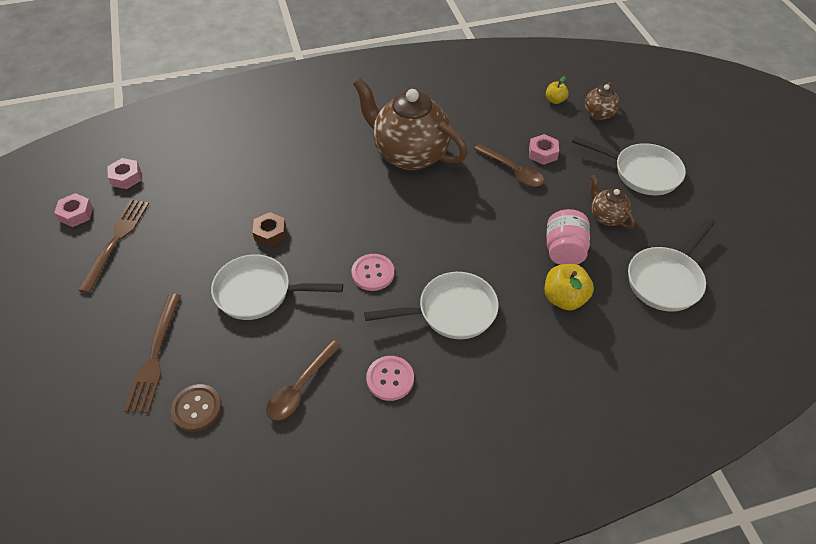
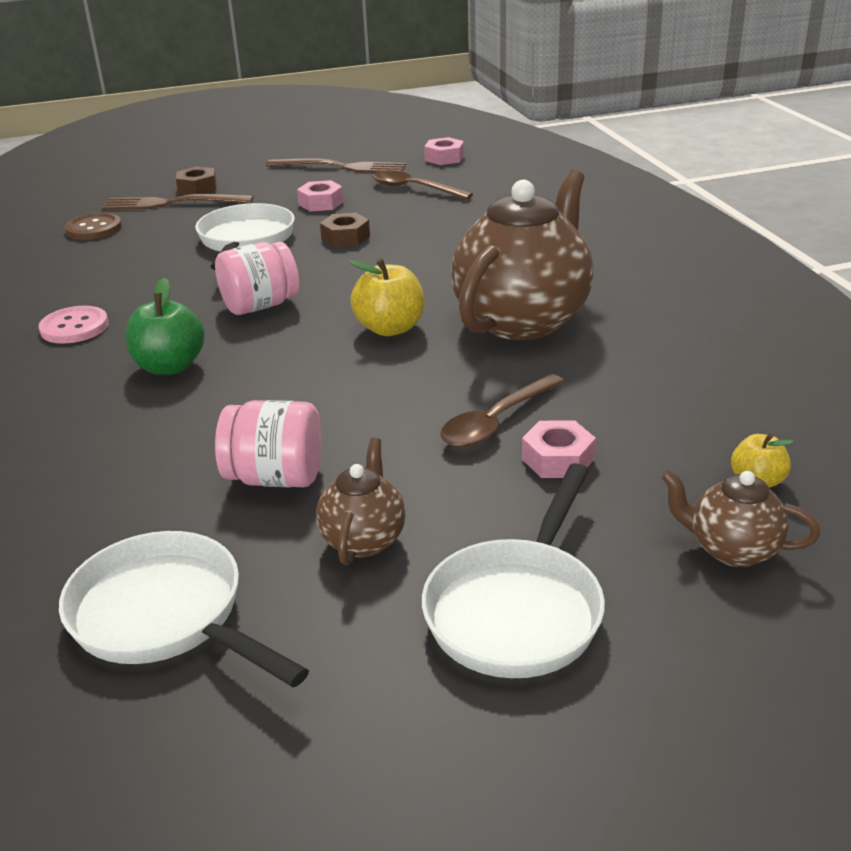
camera: 90 degrees right, 20 degrees down
pink nut [54,193,93,227] -> pink nut moved to [297,180,344,211]
brown spoon [266,340,341,421] -> brown spoon moved to [372,170,473,200]
pink button [352,254,394,291] -> pink jar [215,242,299,315]
white pan [364,272,499,339] -> green apple [125,278,205,375]
yellow apple [545,264,594,310] -> yellow apple moved to [349,258,424,336]
brown teapot [590,175,635,229] -> brown teapot turned 45 degrees counterclockwise [316,438,406,565]
none -> brown nut [176,166,217,195]

